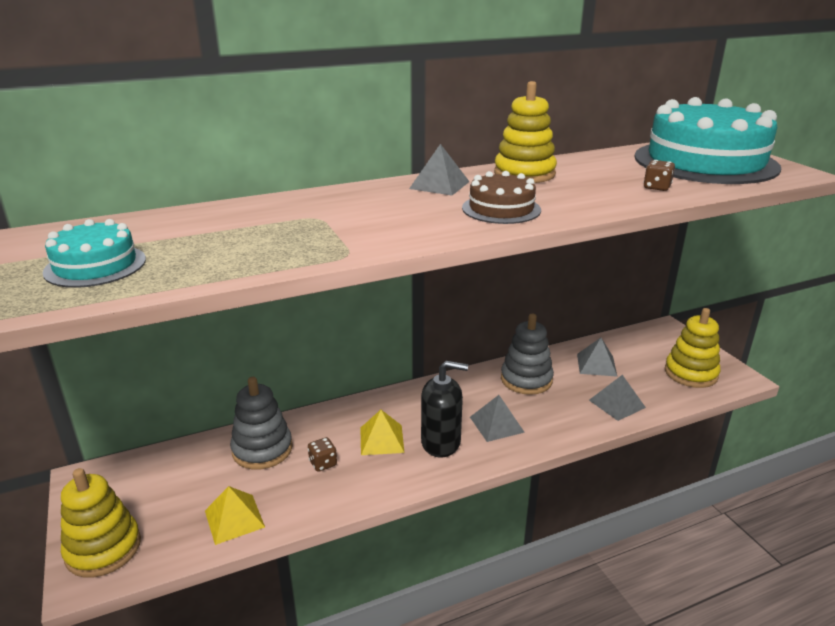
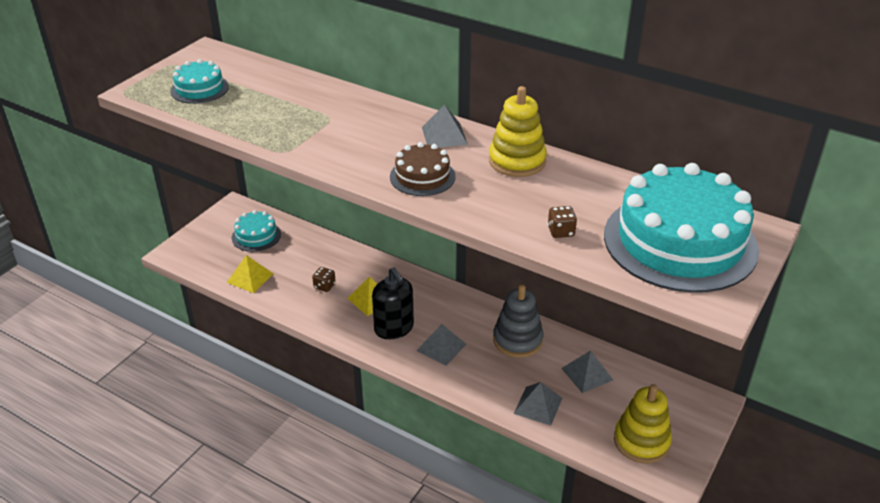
camera: 55 degrees right, 10 degrees up
yellow stacking toy [61,468,141,578] -> none
grey stacking toy [230,377,293,470] -> none
none -> turquoise cake [232,210,281,252]

